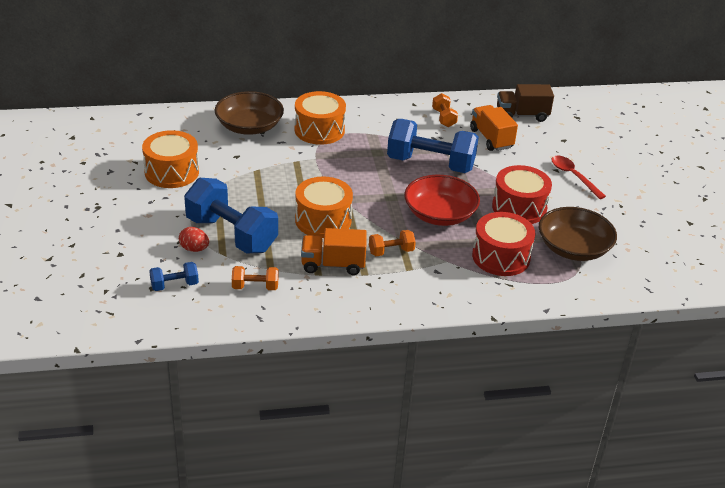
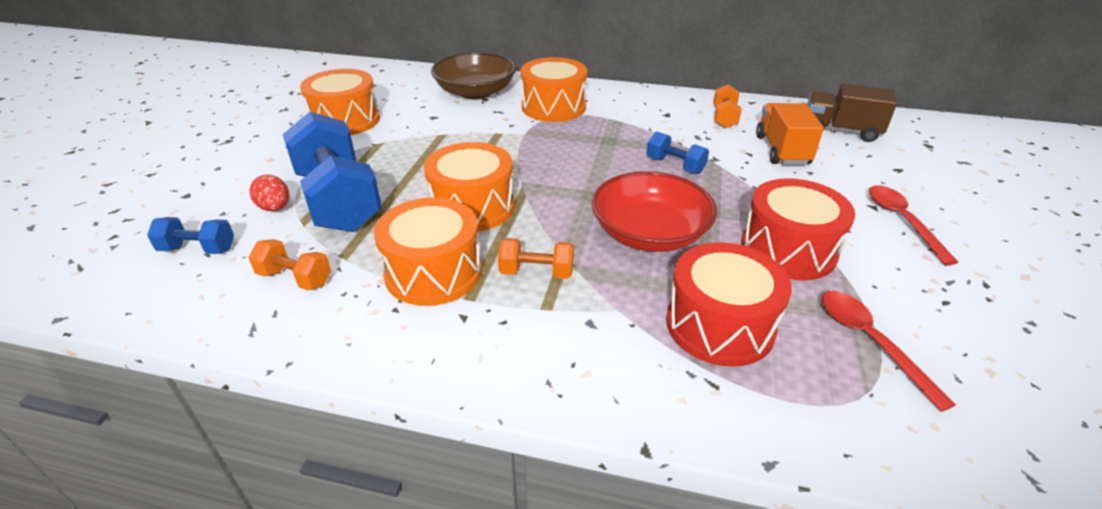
camera: 25 degrees right, 0 degrees up
orange truck [301,228,367,275] -> orange drum [374,197,482,306]
blue dumbbell [387,119,479,173] -> blue dumbbell [647,131,709,174], size x0.46
brown bowl [539,207,617,261] -> red spoon [821,291,956,412]

